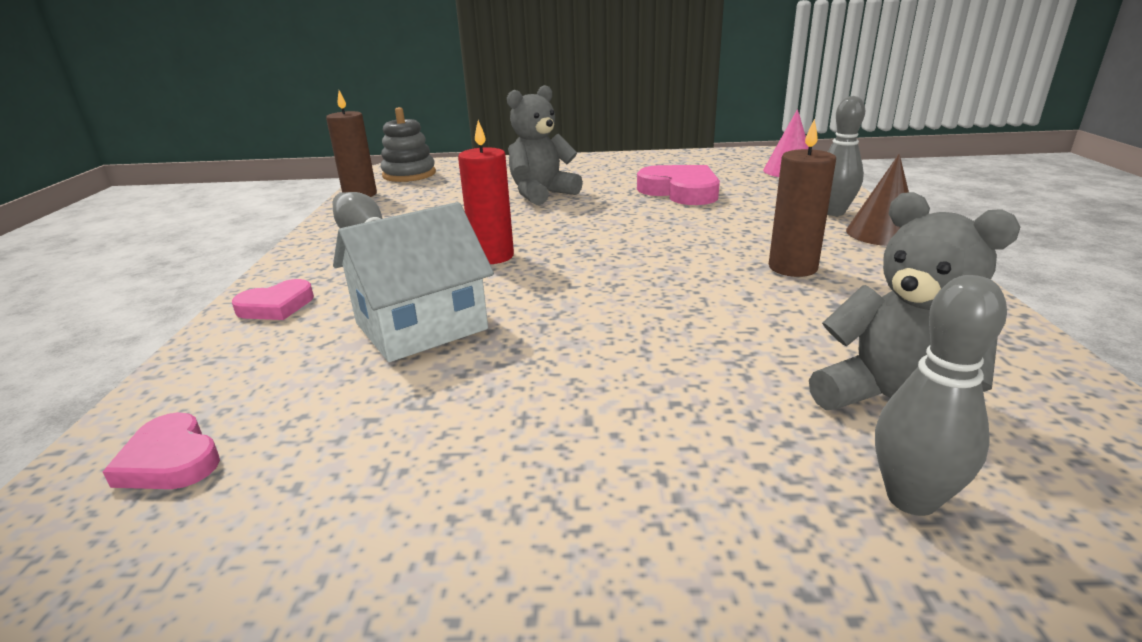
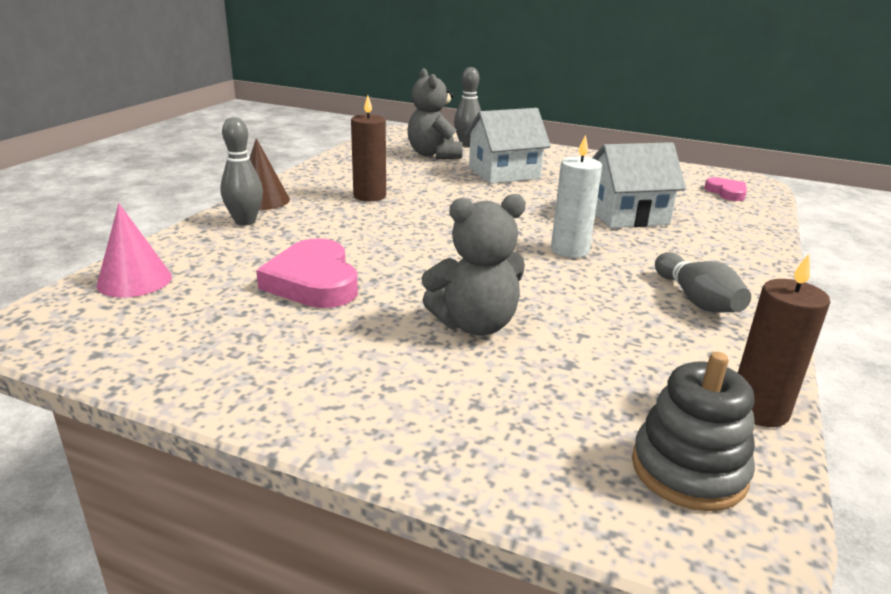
camera: 160 degrees left, 0 degrees up
pink heart [232,279,314,320] -> none
red candle [458,120,514,264] -> white candle [551,134,602,258]
none -> white house [465,108,551,184]

